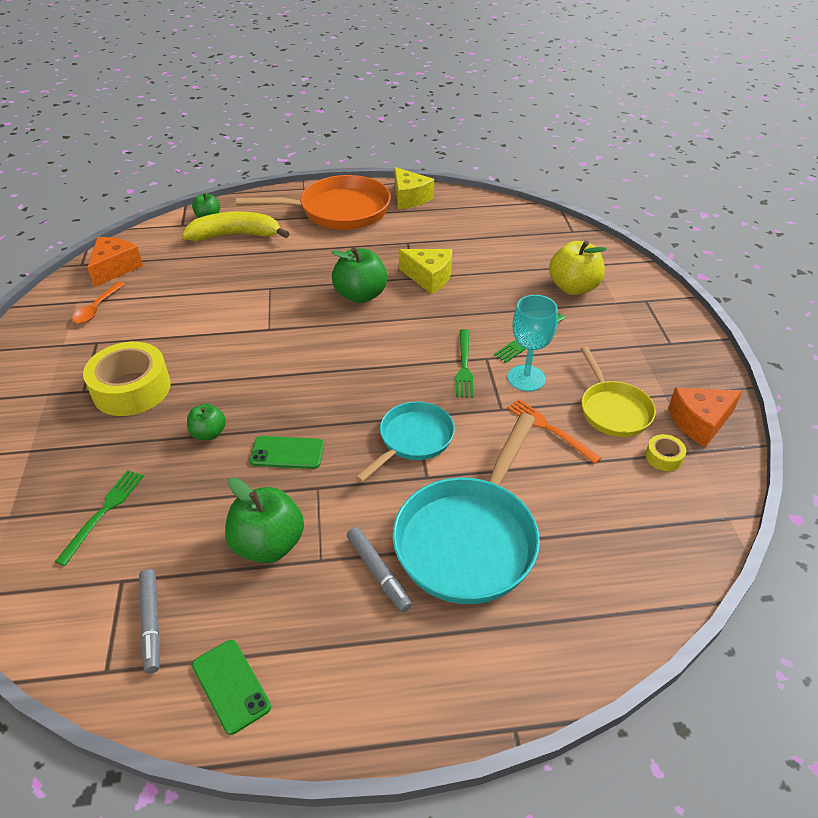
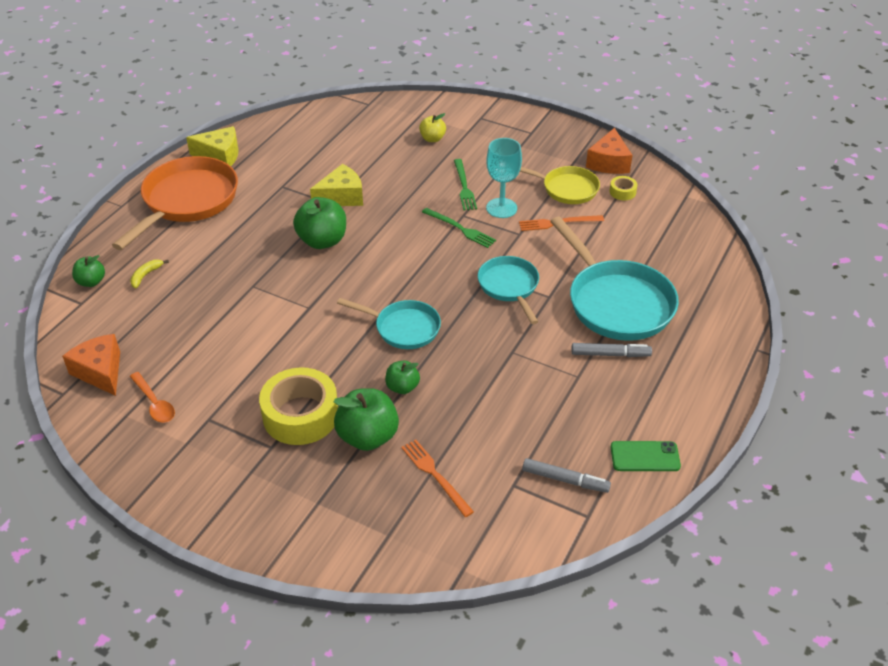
camera: 55 degrees left, 0 degrees up
green fork [55,470,144,566] -> orange fork [401,440,474,517]
yellow banana [182,211,290,241] -> yellow banana [130,259,169,288], size x0.42
green apple [225,477,304,563] -> green apple moved to [334,388,399,451]
green phone [250,436,324,469] -> none
yellow apple [549,240,607,295] -> yellow apple [419,113,446,142], size x0.57
none -> turquoise pan [337,298,441,349]

